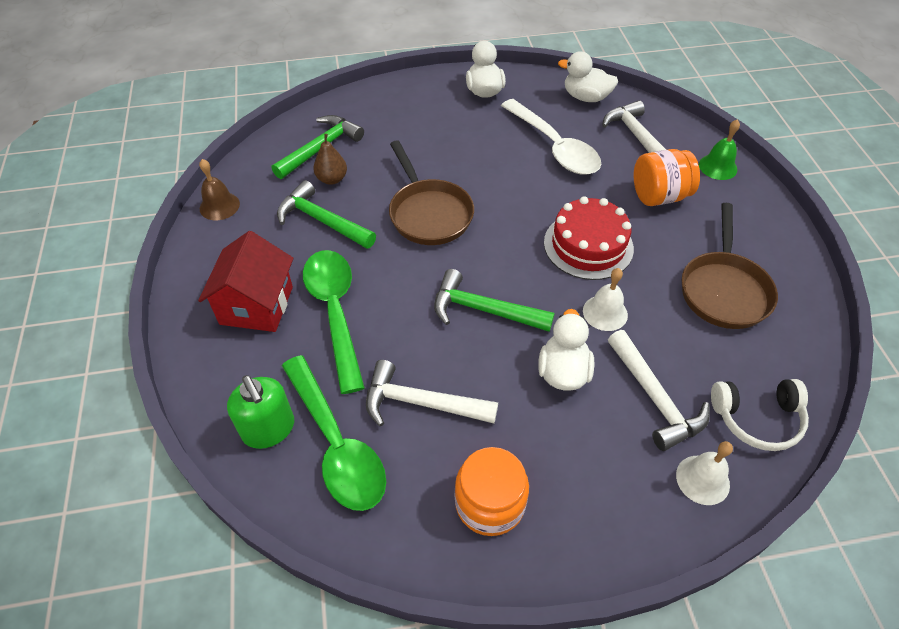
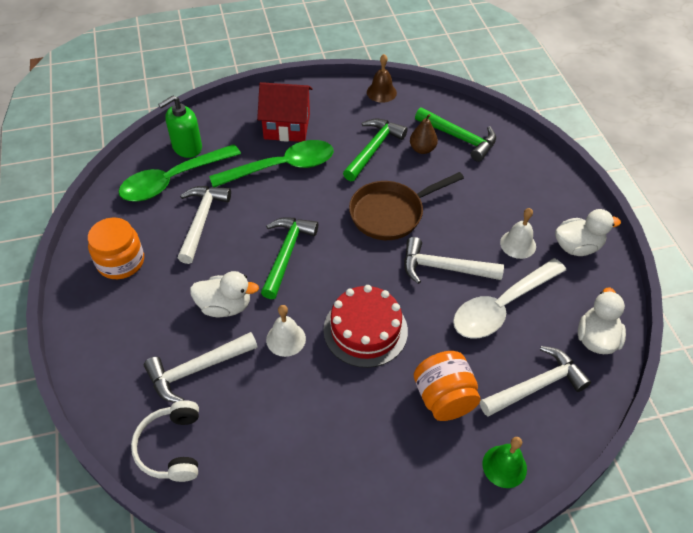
camera: 85 degrees right, 0 degrees up
white bell [676,441,733,505] -> white bell moved to [500,208,536,259]
brown pan [682,203,778,329] -> none
none -> white hammer [404,237,504,284]

